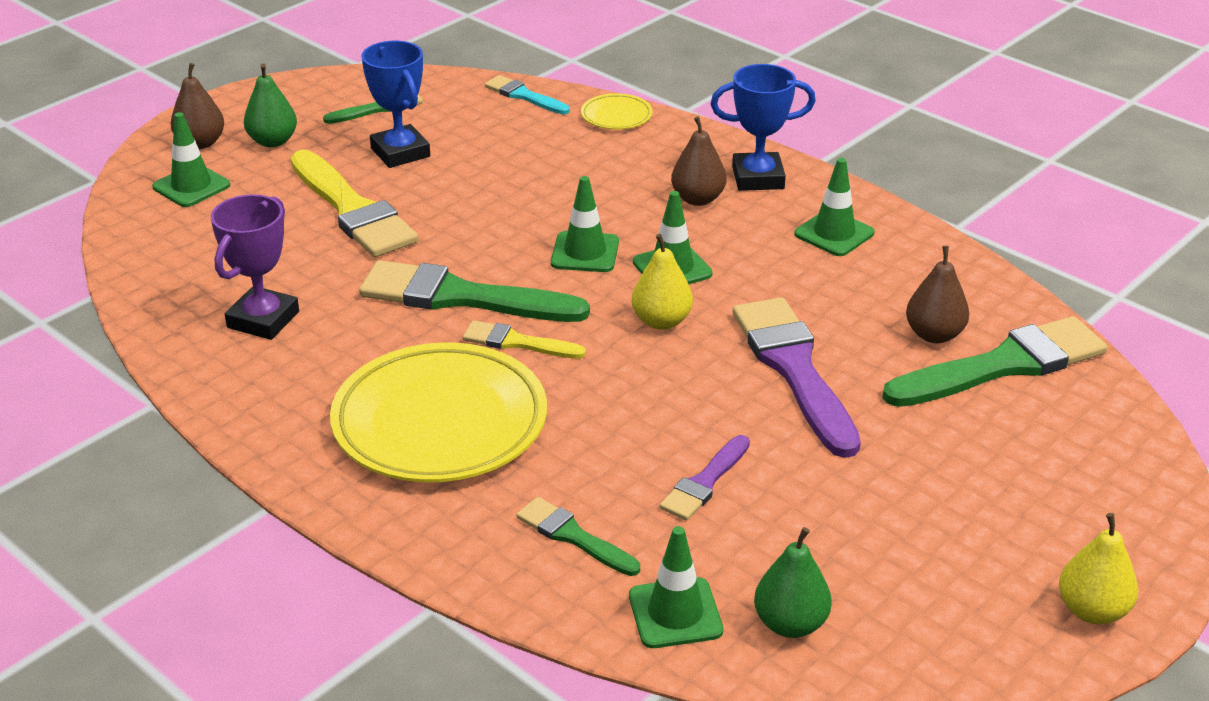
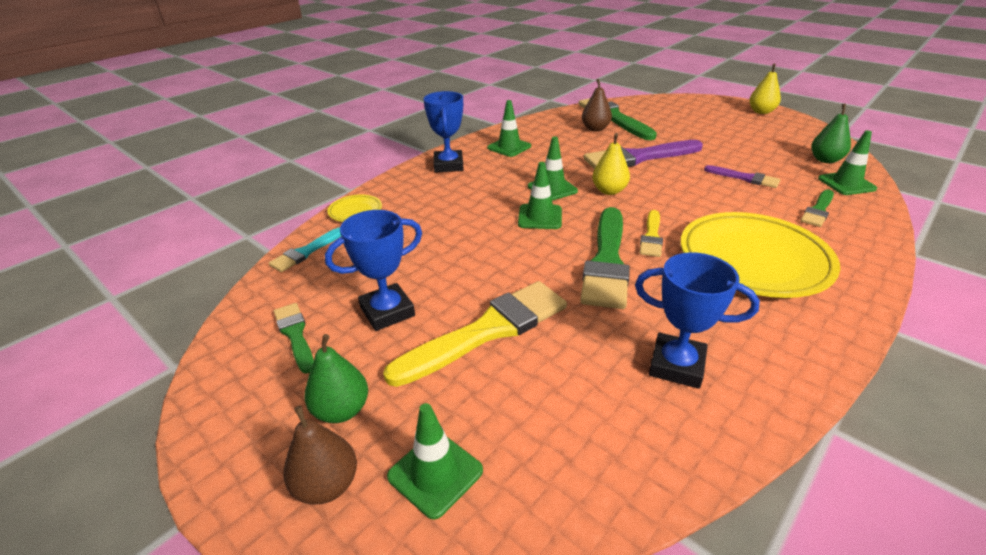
camera: 90 degrees left, 0 degrees up
purple trophy [211,194,299,340] -> blue trophy [635,252,760,389]
brown pear [671,116,726,206] -> none

